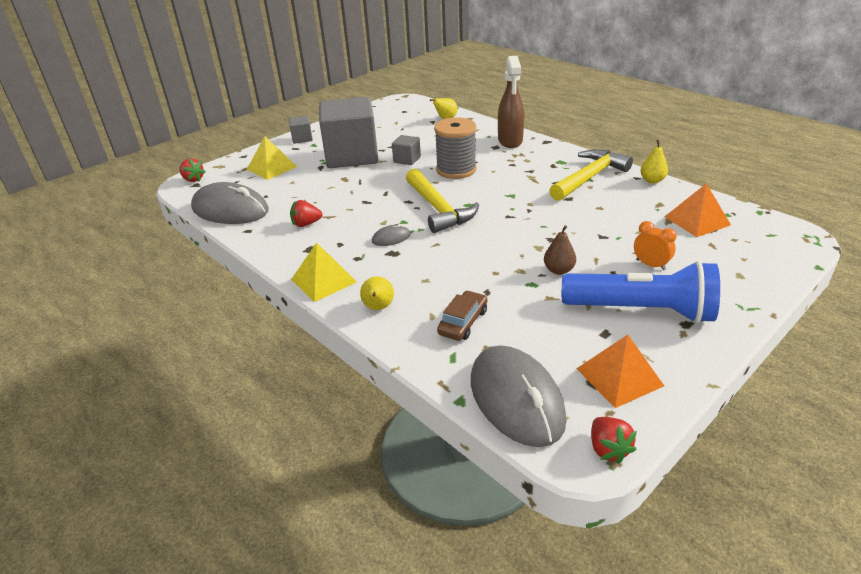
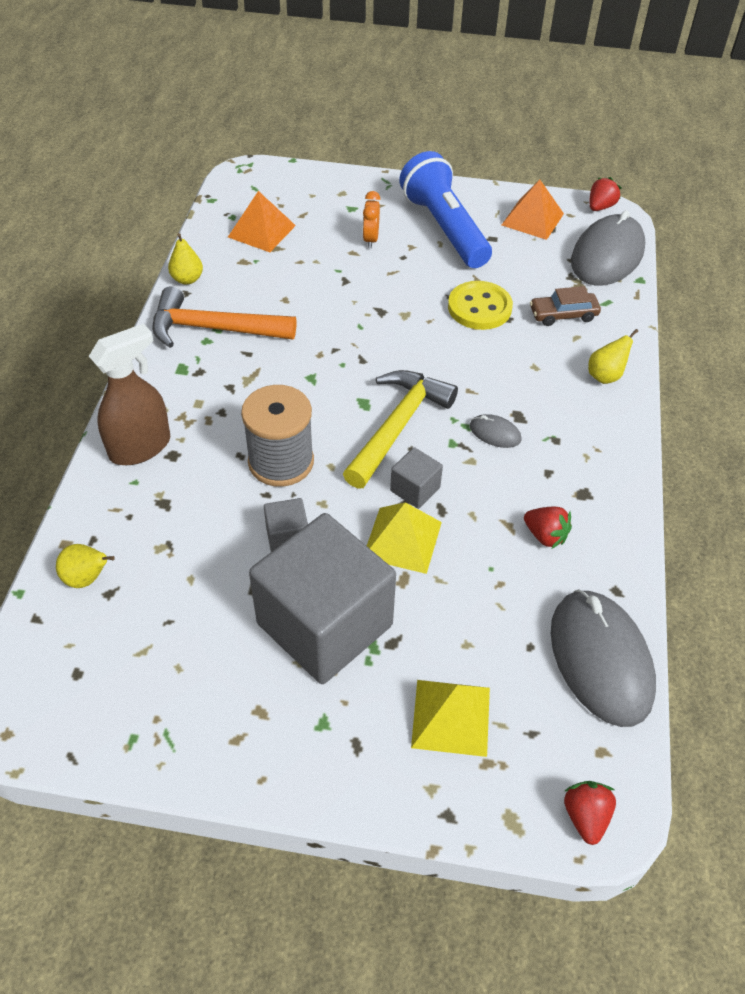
camera: 130 degrees left, 15 degrees up
grey cube [289,116,313,144] -> grey cube moved to [390,447,443,509]
yellow pyramid [291,243,357,302] -> yellow pyramid moved to [367,502,442,574]
brown pear [544,225,576,275] -> none
yellow hammer [549,149,633,201] -> orange hammer [152,287,296,348]
none -> yellow button [448,281,513,330]

